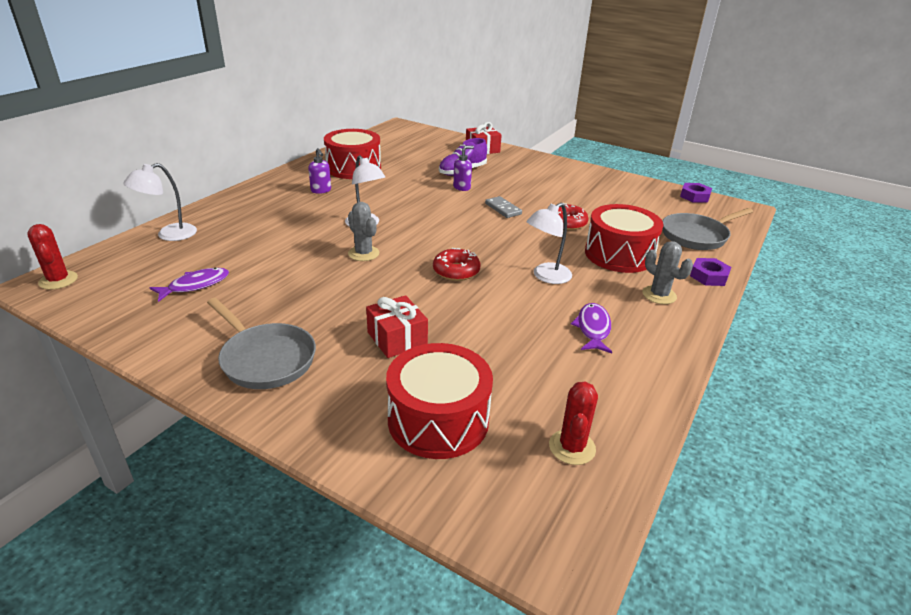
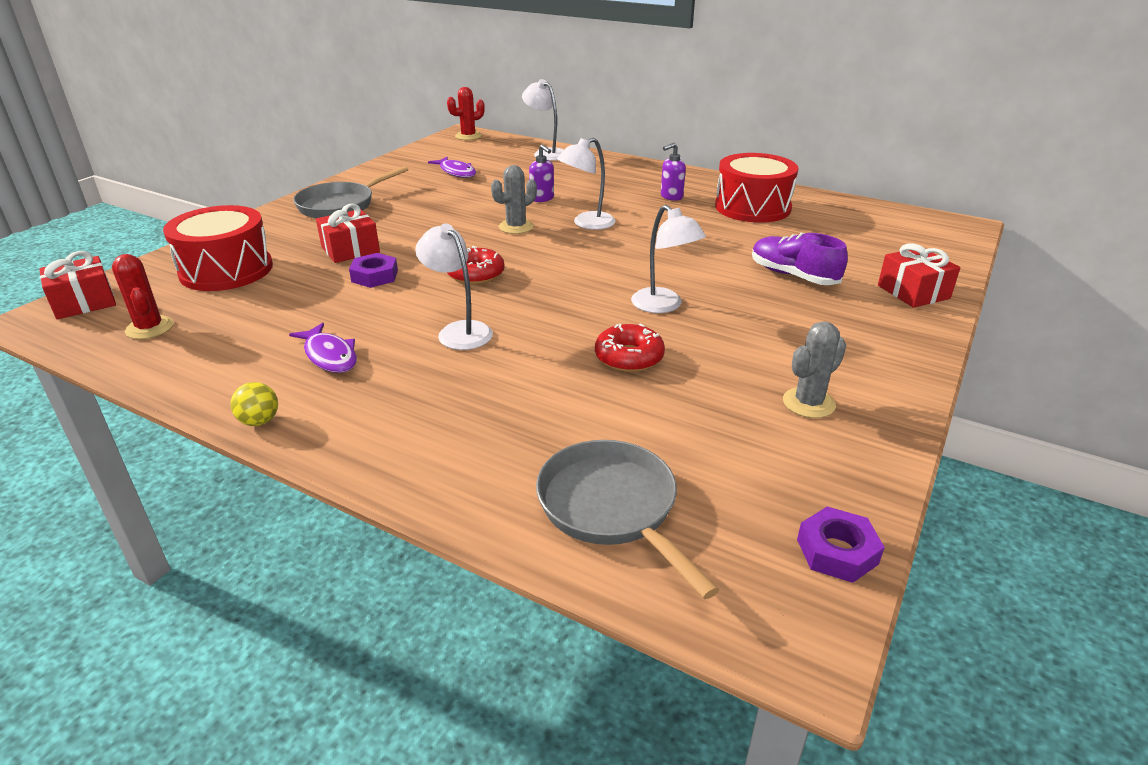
camera: 90 degrees right, 0 degrees up
purple soap dispenser [453,146,474,191] -> purple soap dispenser moved to [529,144,554,202]
grey domino [485,196,522,218] -> white lamp [631,205,706,313]
red cactus [549,382,598,465] -> red cactus turned 45 degrees clockwise [112,254,174,339]
purple fish [571,303,612,353] -> purple fish turned 45 degrees clockwise [289,323,357,373]
red drum [585,204,663,273] -> none
grey cactus [642,241,693,304] -> grey cactus moved to [783,321,846,418]
purple nut [690,258,731,286] -> purple nut moved to [349,253,398,288]
none -> red gift [39,251,116,319]
none -> yellow ball [230,382,278,426]

